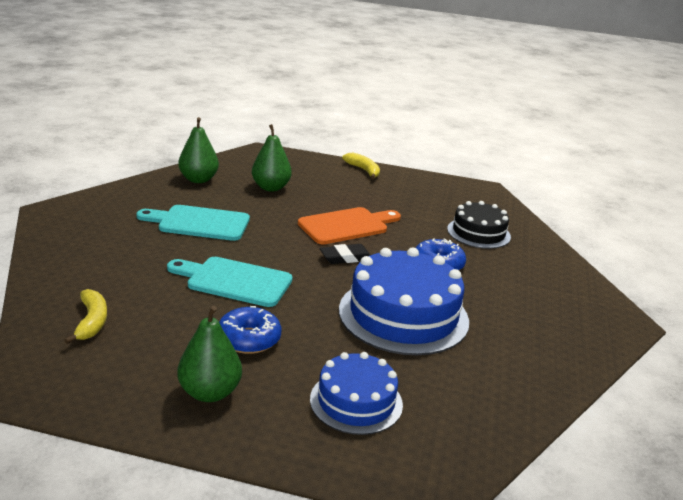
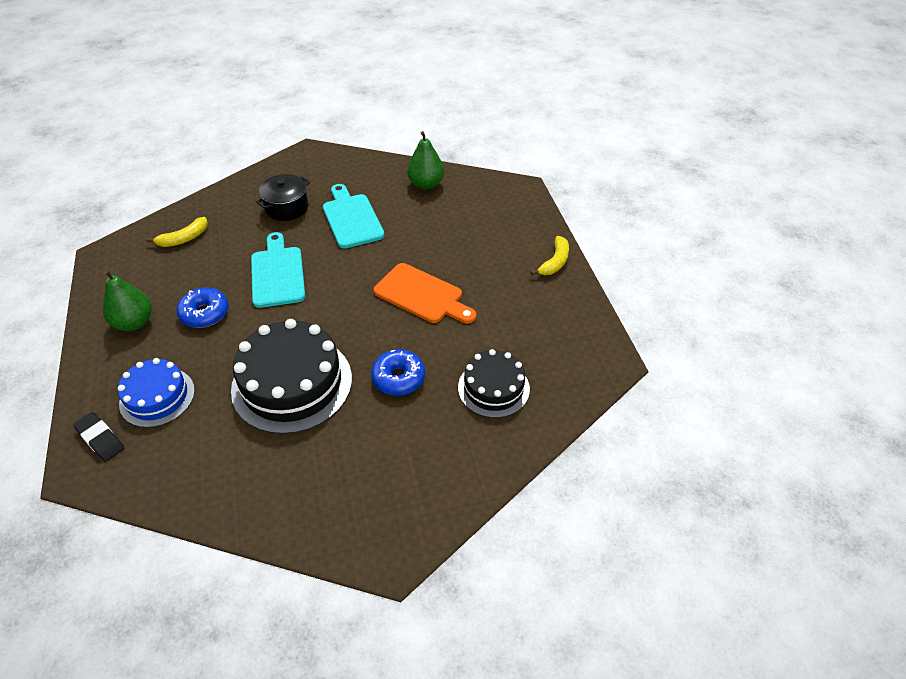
camera: 65 degrees right, 20 degrees up
green pear [252,124,292,191] -> none
black eraser [320,244,370,264] -> black eraser moved to [73,412,124,462]
blue cake [339,247,469,355] -> black cake [231,319,352,434]
none -> black pot [256,174,310,221]

